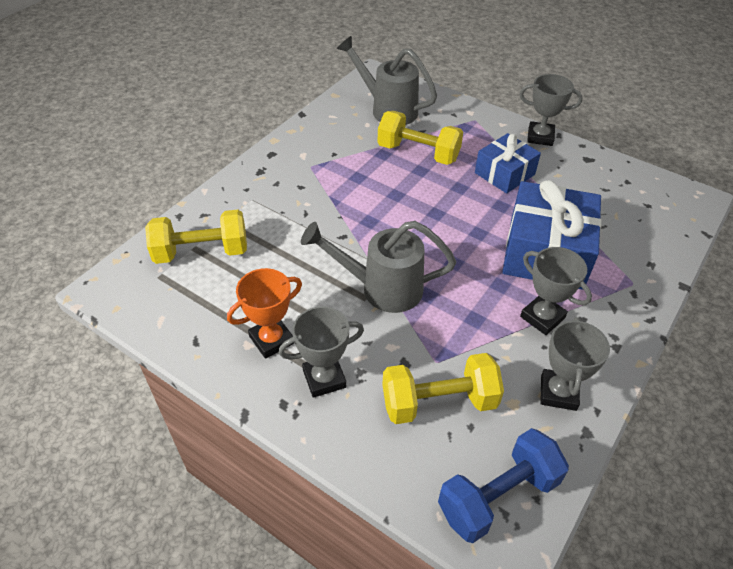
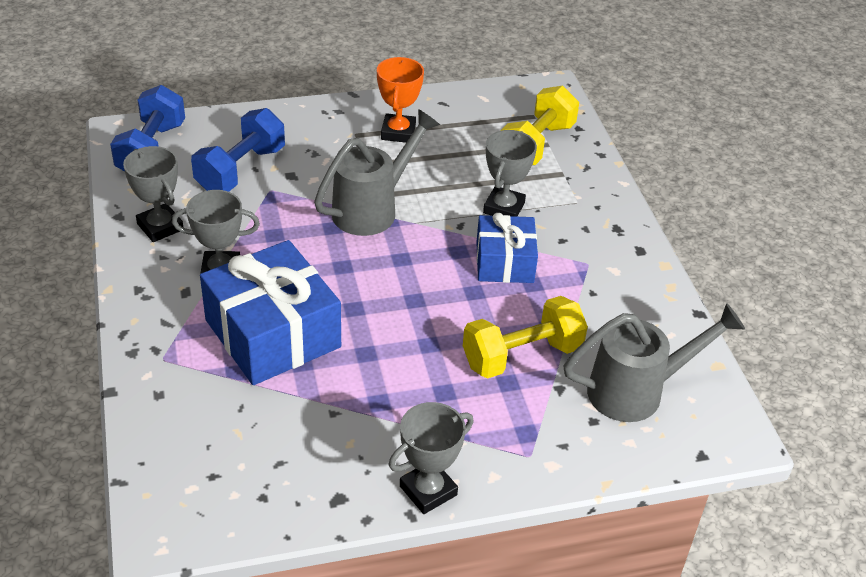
camera: 130 degrees right, 5 degrees down
grey trophy [279,307,364,398] -> grey trophy moved to [483,130,537,217]
yellow dumbbell [382,353,504,424] -> blue dumbbell [191,108,285,192]
blue gift [475,133,541,194] -> blue gift moved to [476,213,538,283]

